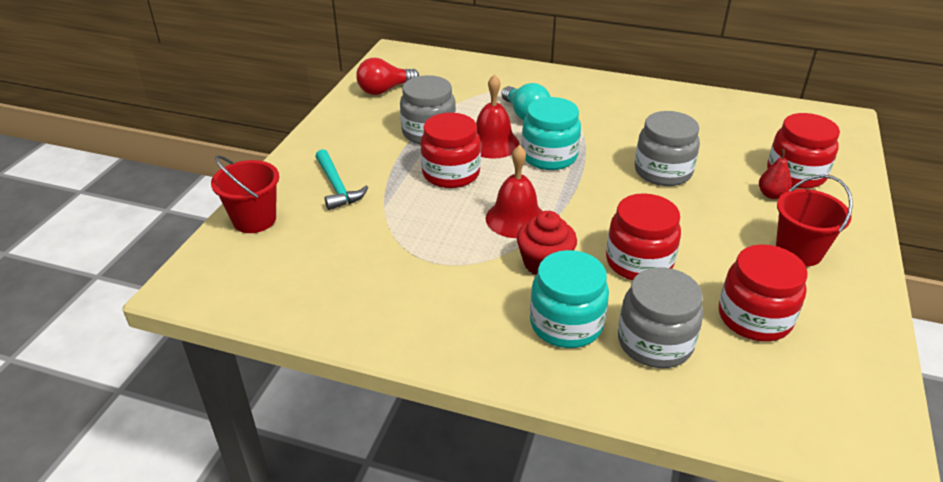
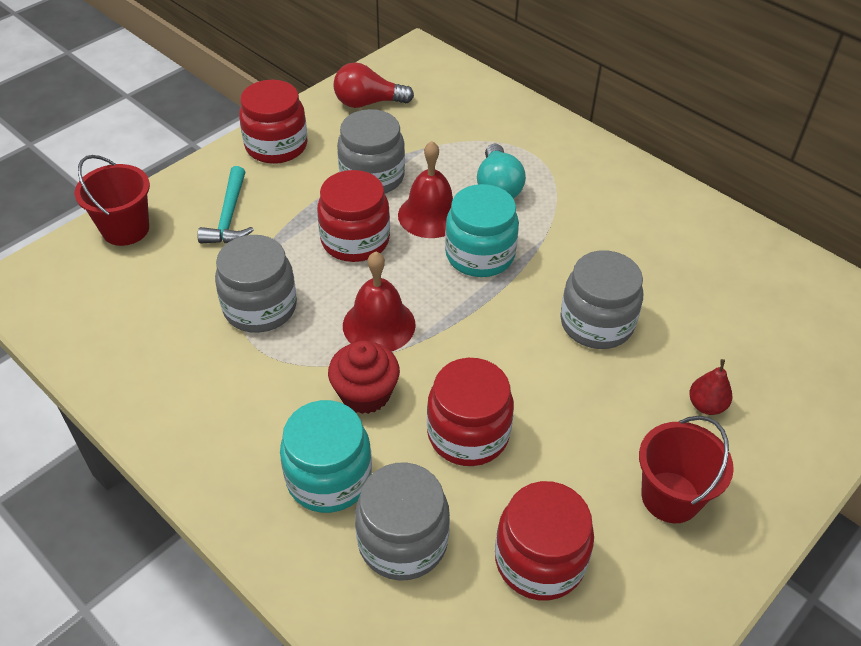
camera: 25 degrees right, 10 degrees up
red jar [767,113,840,189] -> red jar moved to [239,80,307,164]
none -> grey jar [215,235,297,333]

